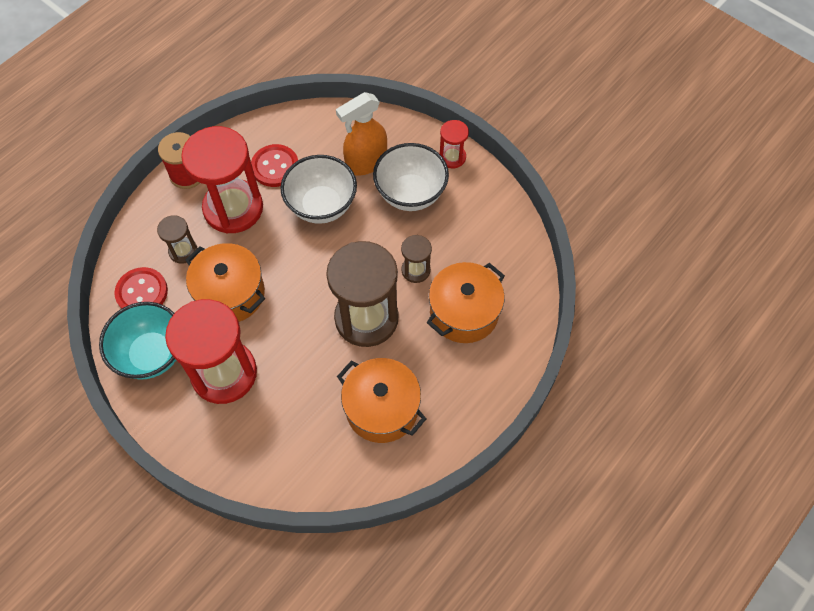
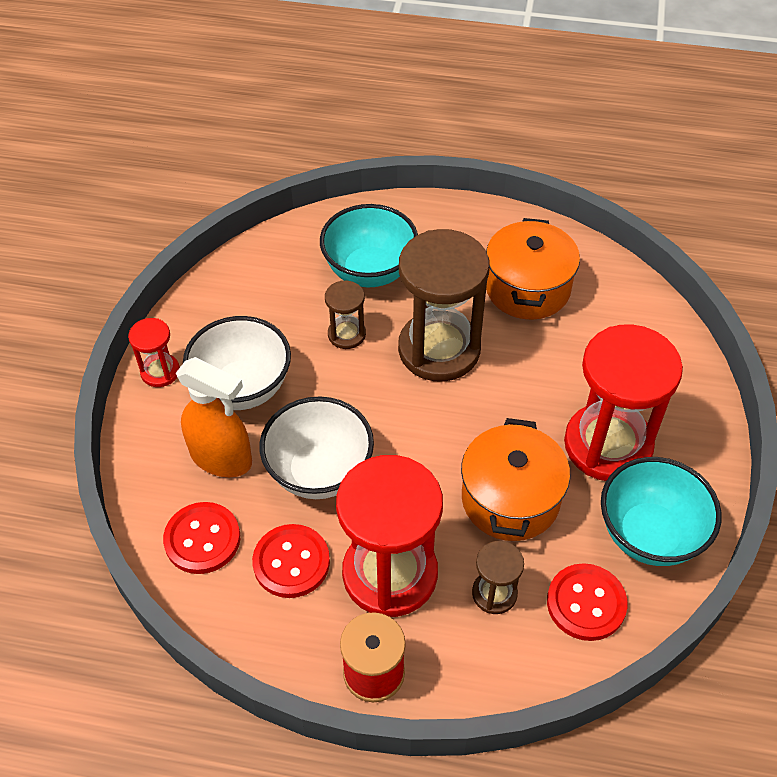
camera: 120 degrees left, 10 degrees down
orange pot [427,262,505,343] -> turquoise bowl [320,204,418,287]
none -> red button [163,502,240,574]

